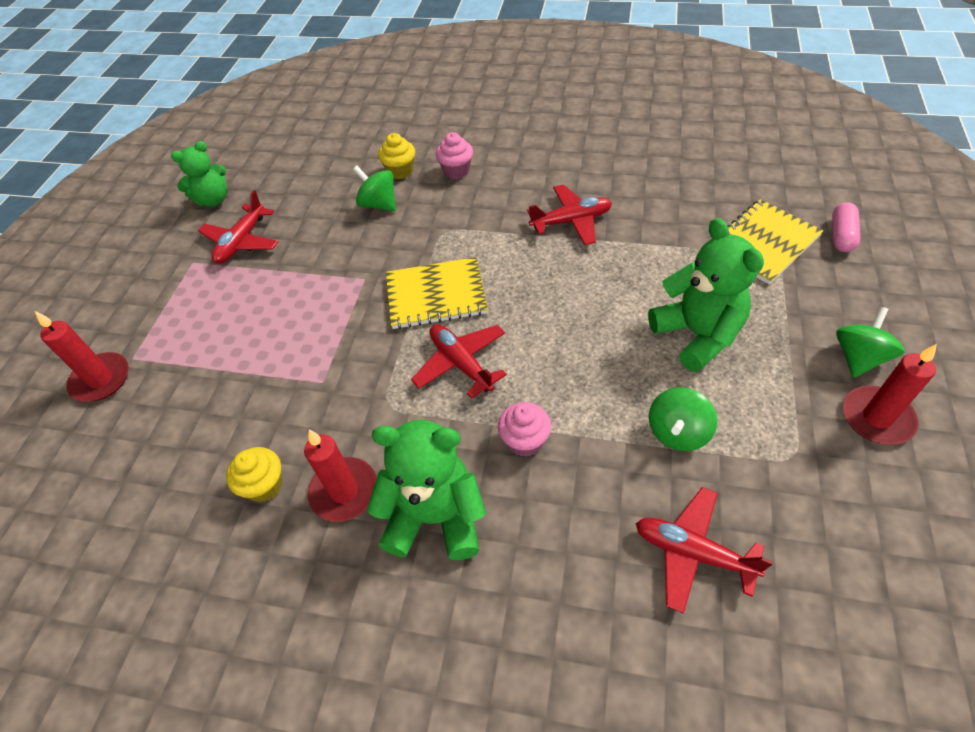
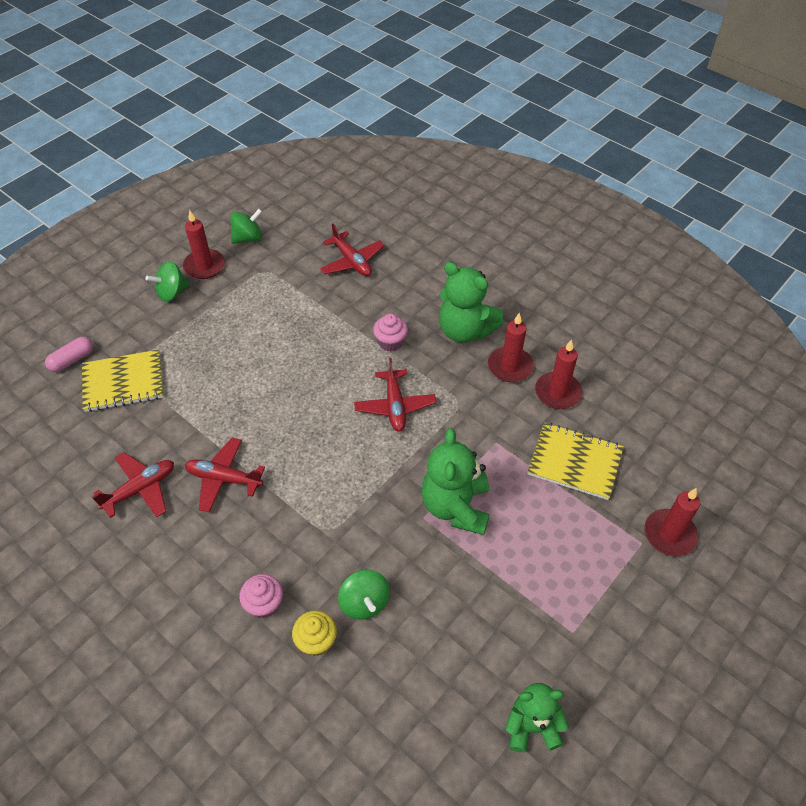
camera: 155 degrees left, 0 degrees up
red plane [198,190,278,264] -> red plane moved to [92,452,174,518]
yellow cupcake [226,447,283,502] -> red candle [535,339,582,409]
yellow notebook [386,257,488,329] -> yellow notebook moved to [527,422,624,500]
green teddy bear [648,218,764,372] -> green teddy bear moved to [421,428,490,535]
green spinning top [649,387,717,451] -> green spinning top moved to [230,209,263,244]

